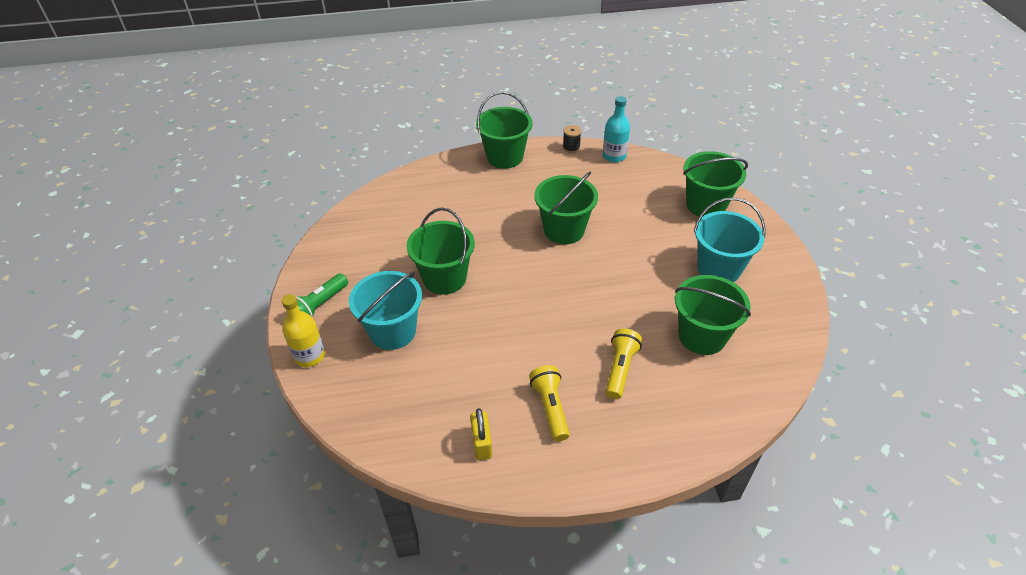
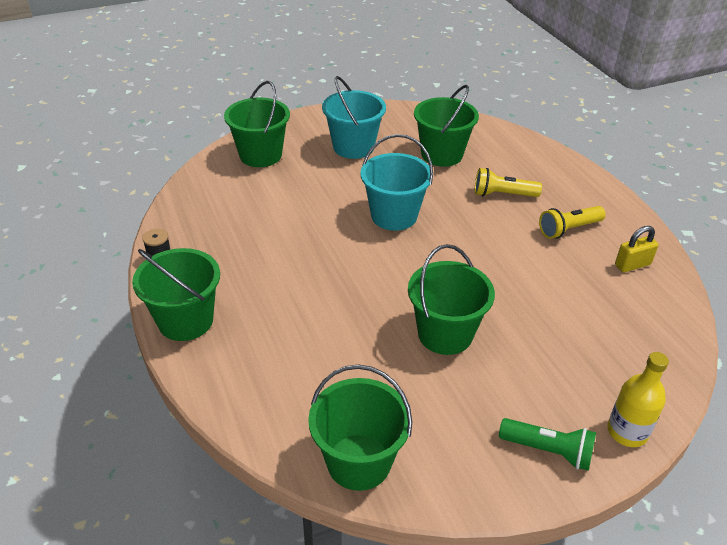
camera: 105 degrees left, 5 degrees down
turquoise bucket [349,271,422,350] -> turquoise bucket moved to [360,134,433,231]
green bucket [534,172,598,244] -> green bucket moved to [308,364,412,491]
turquoise bottle [603,96,630,162] -> none

